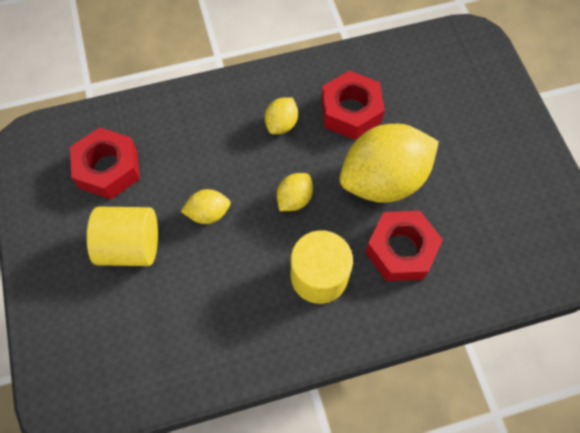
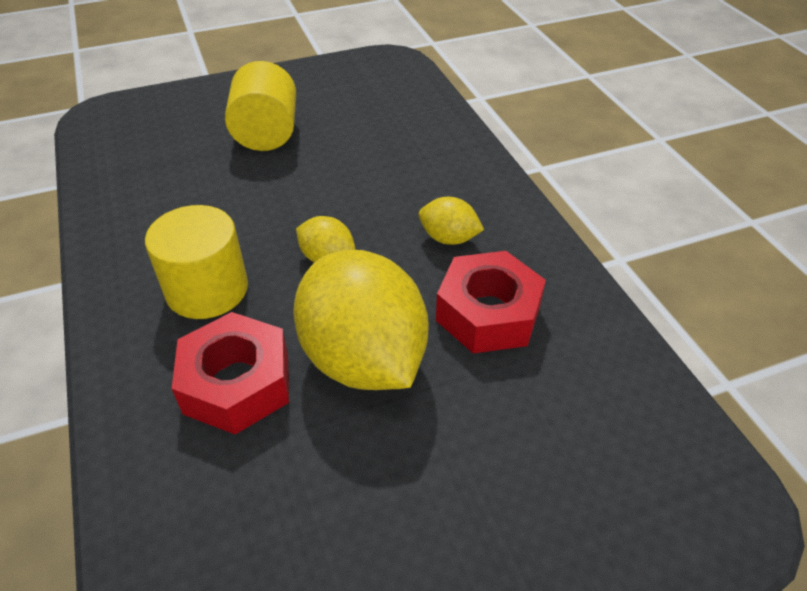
camera: 85 degrees right, 20 degrees down
red nut [70,127,140,199] -> none
yellow lemon [181,189,231,224] -> none

